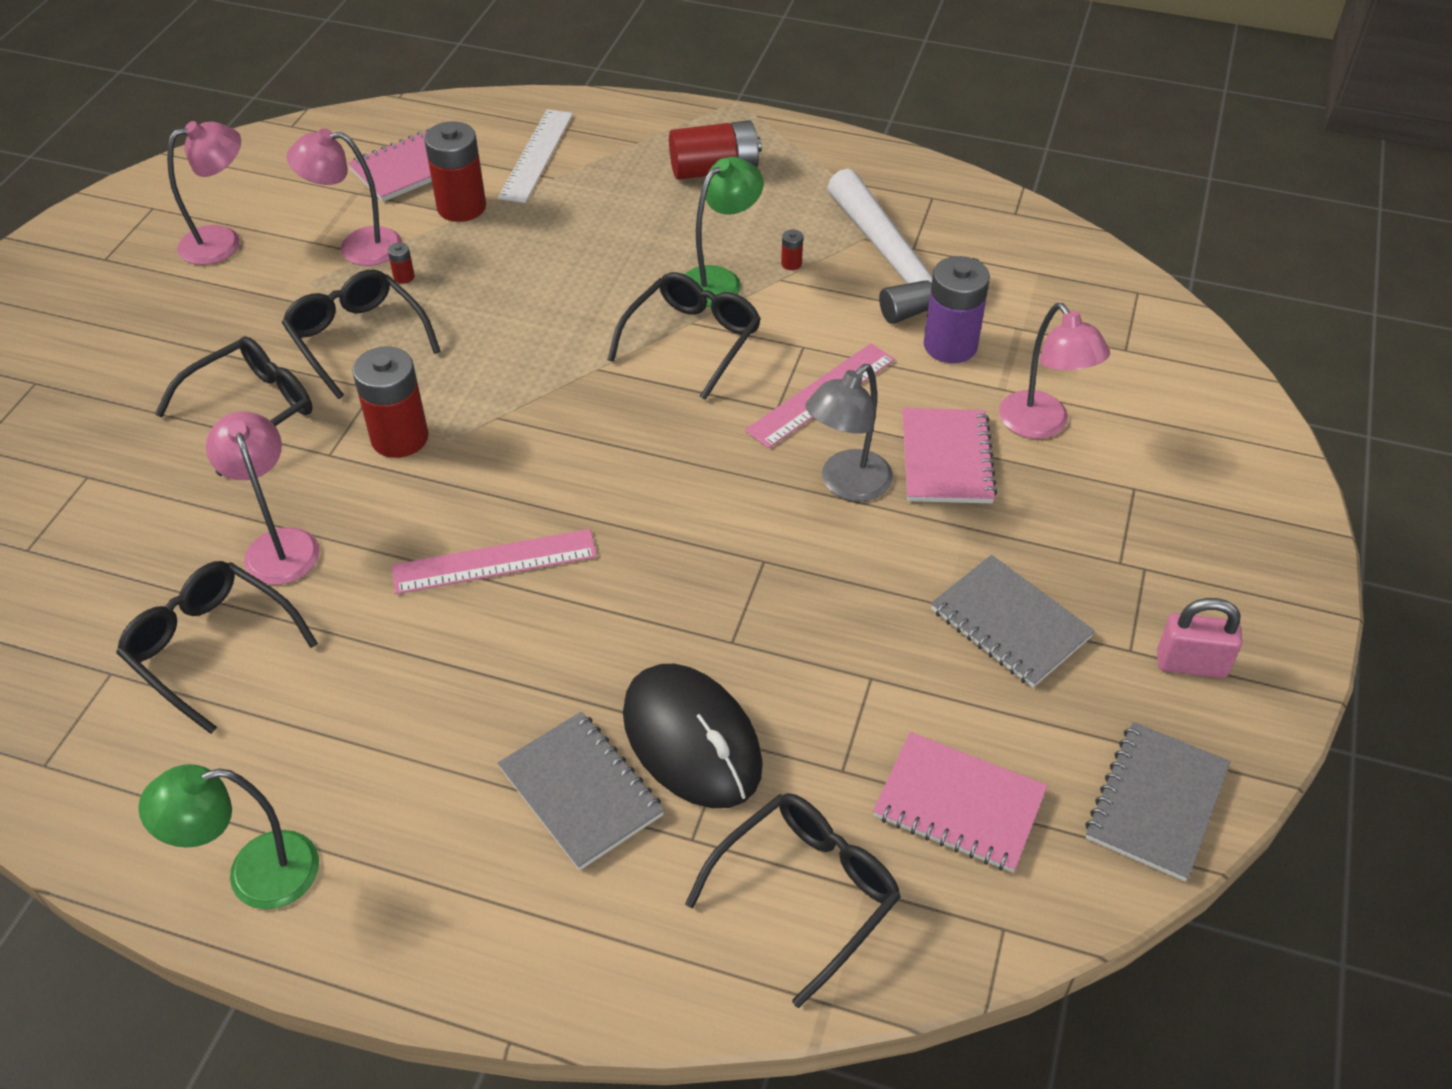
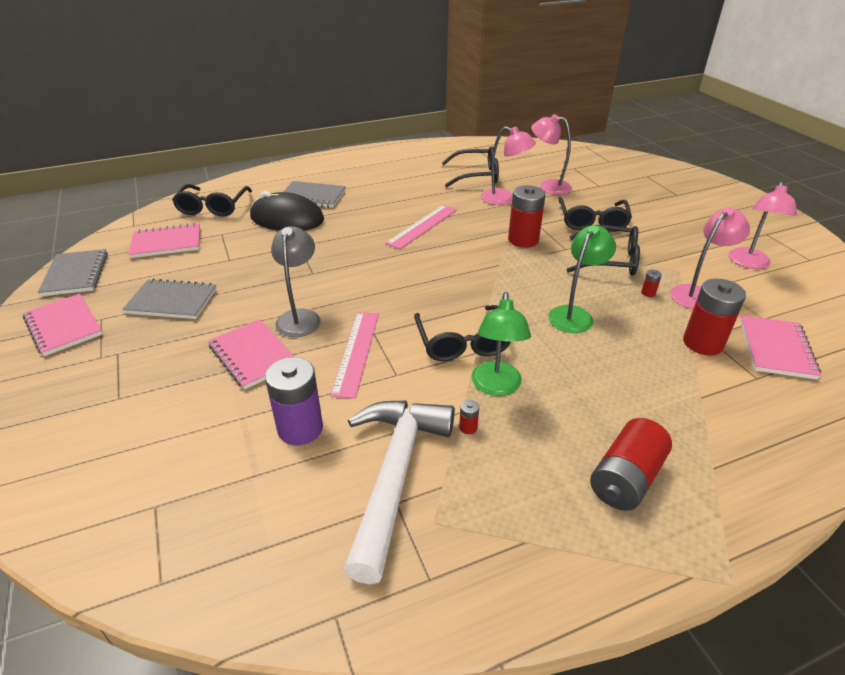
camera: 140 degrees right, 10 degrees down
green lamp [138,764,319,909] -> green lamp moved to [548,225,616,333]
white ruler [498,109,573,203] -> none
white hammer [827,168,980,324] -> white hammer turned 75 degrees clockwise [343,401,455,584]
pink lamp [999,303,1110,439] -> pink lamp moved to [531,114,572,195]
pink padlock [1157,598,1242,678] -> pink notebook [23,294,103,356]

